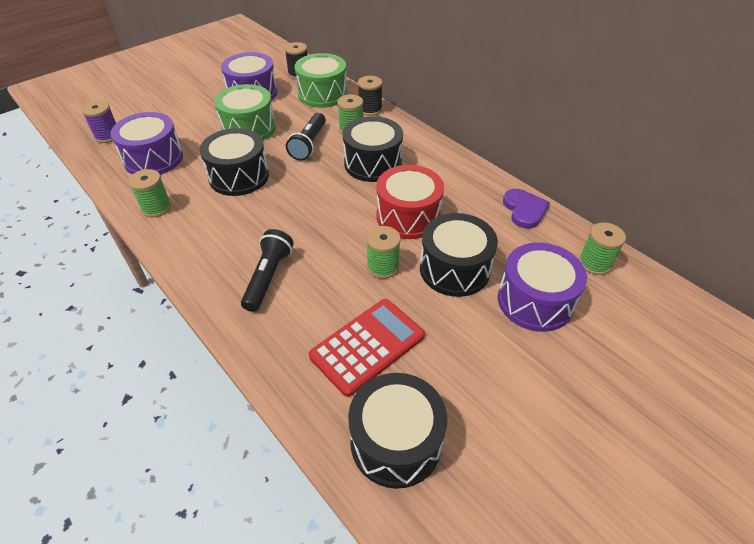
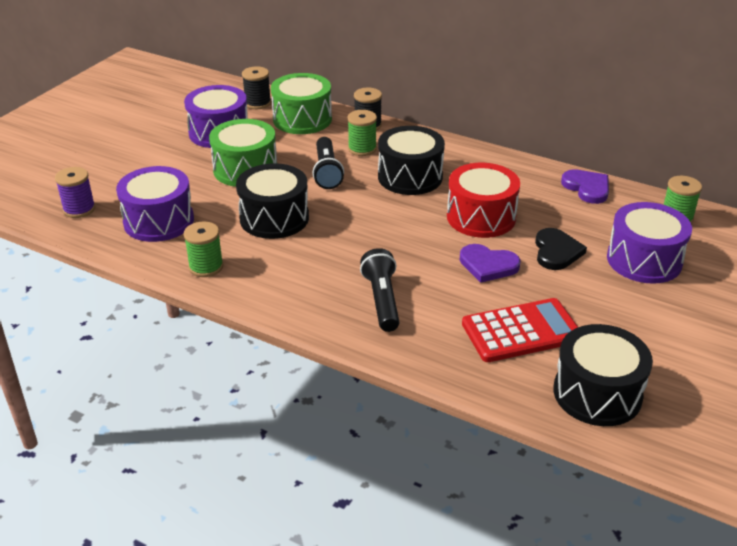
camera: 20 degrees left, 10 degrees down
red calculator [309,299,425,397] -> red calculator turned 45 degrees clockwise [462,298,578,362]
green spool [366,226,401,279] -> purple heart [460,244,521,283]
black drum [420,213,498,297] -> black heart [535,228,587,270]

